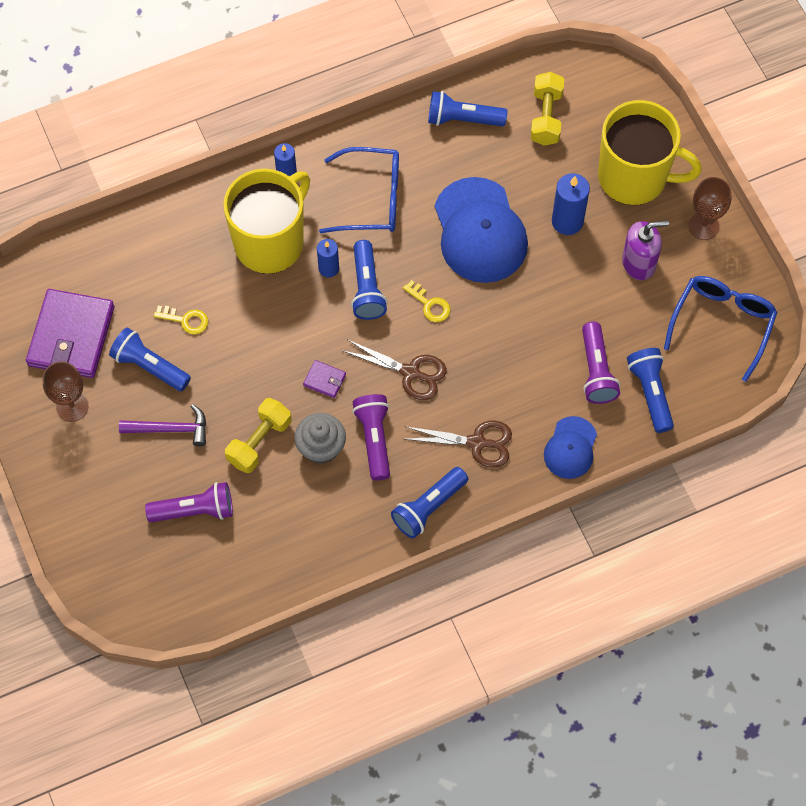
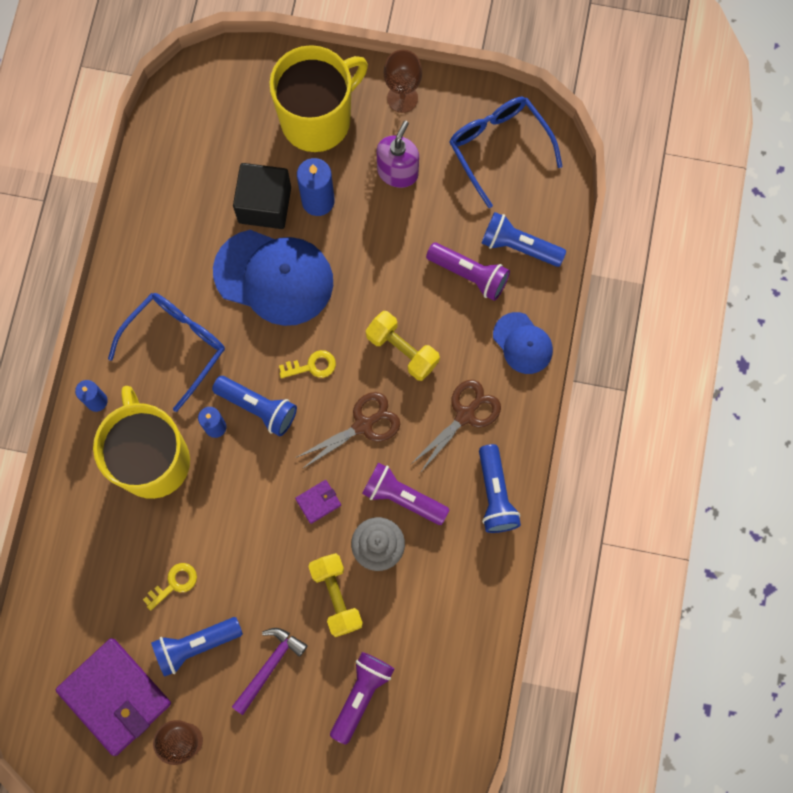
camera: 55 degrees left, 10 degrees up
blue flashlight [428,91,507,127] -> none
yellow dumbbell [531,72,564,146] -> yellow dumbbell moved to [366,311,440,381]
none -> black cube [233,163,291,229]

